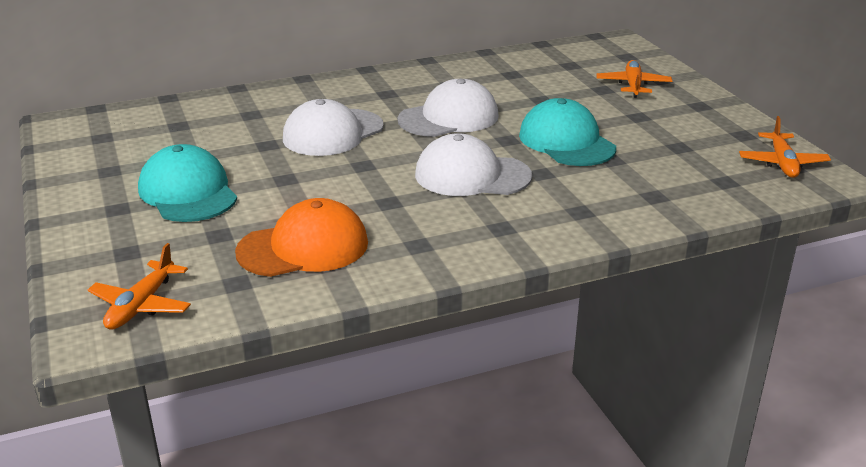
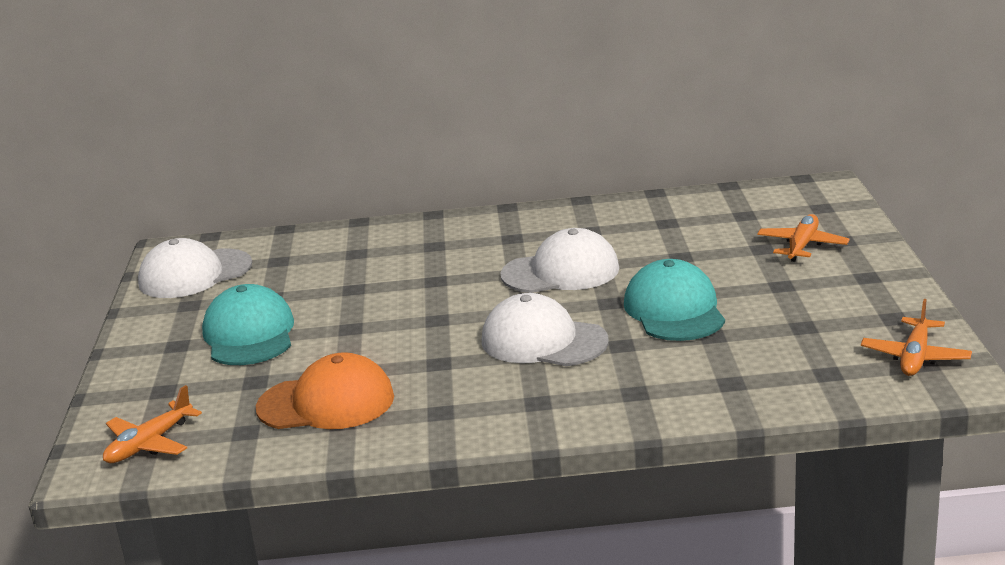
camera: 20 degrees right, 5 degrees down
white cap [283,99,384,156] -> white cap moved to [138,238,252,298]

